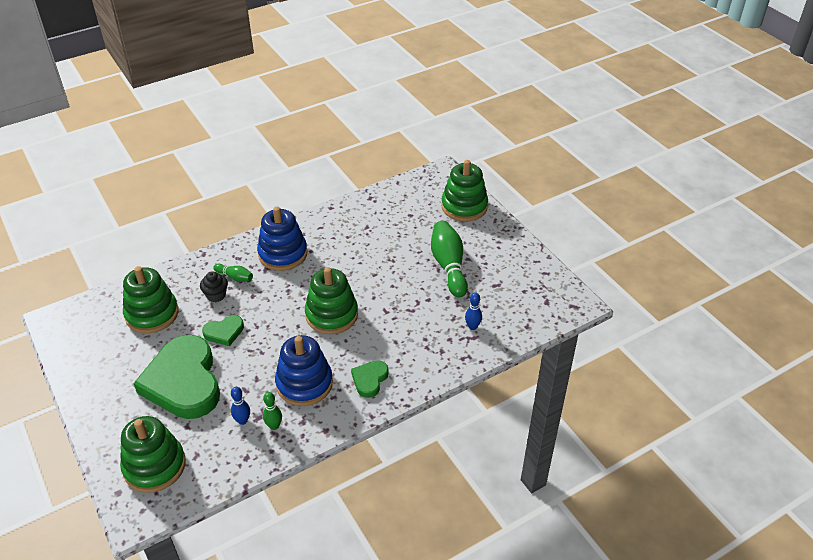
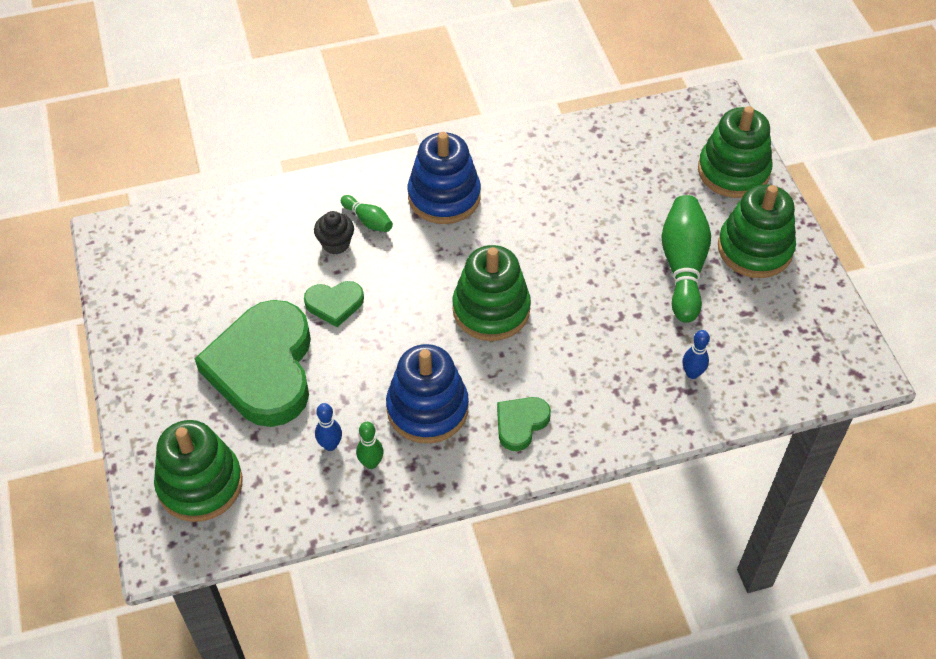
camera: 15 degrees right, 10 degrees up
green stacking toy [123,266,178,333] -> green stacking toy moved to [718,184,796,278]

